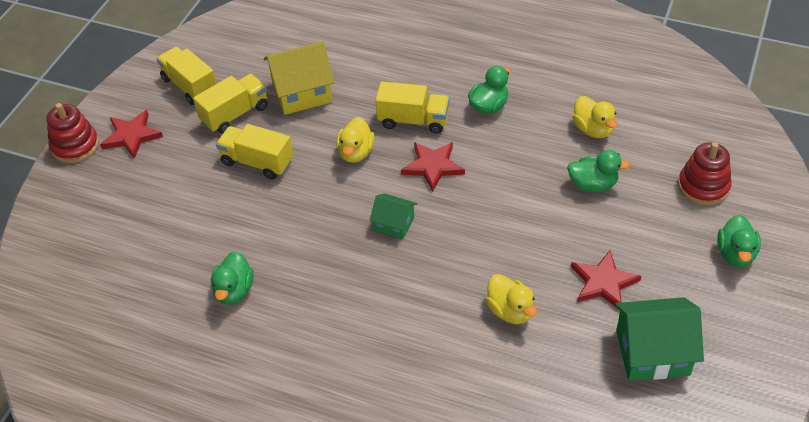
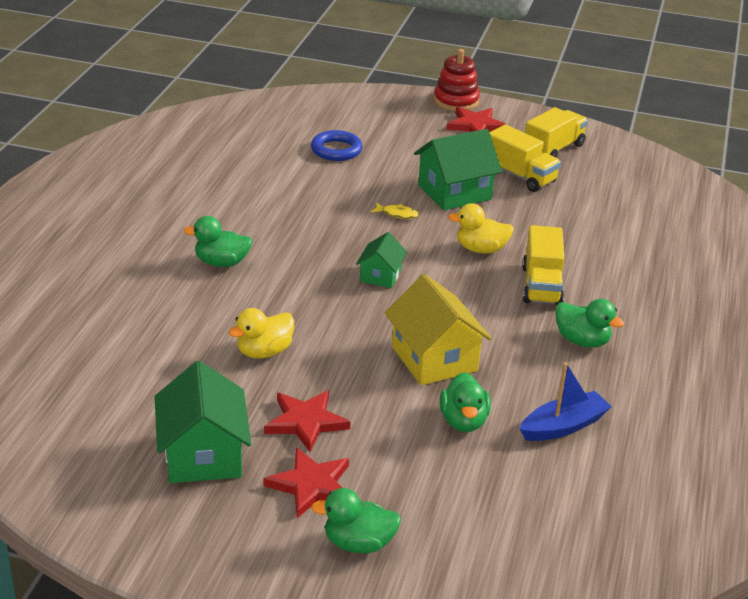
camera: 80 degrees right, 15 degrees down
green duck [211,251,254,305] -> green duck moved to [184,216,253,267]
yellow truck [216,124,293,180] -> green house [414,129,502,210]
yellow house [264,41,335,115] -> yellow house moved to [385,274,492,385]
red star [401,142,465,192] -> red star moved to [264,448,349,518]
yellow duck [572,96,618,138] -> blue boat [520,362,612,441]
red stacking toy [678,142,732,206] -> none
none -> blue ring [311,130,363,161]
none -> yellow fish [371,202,419,219]

